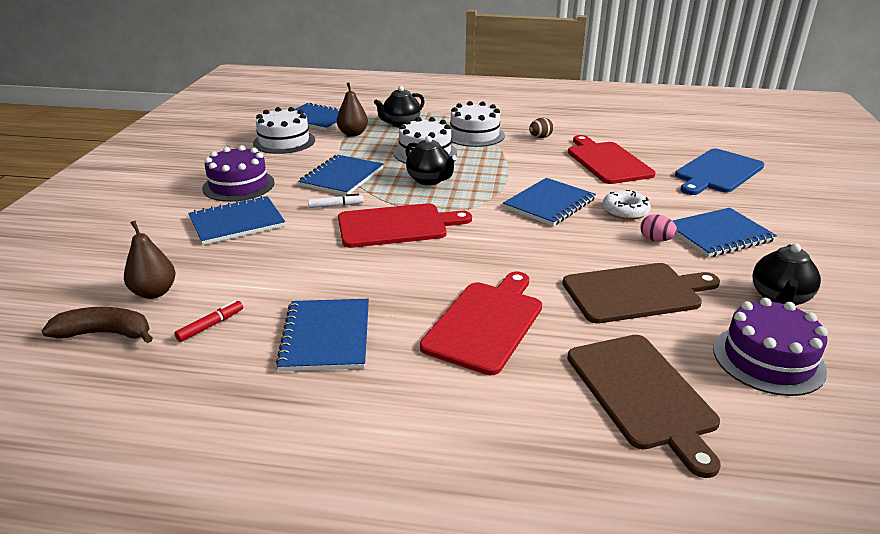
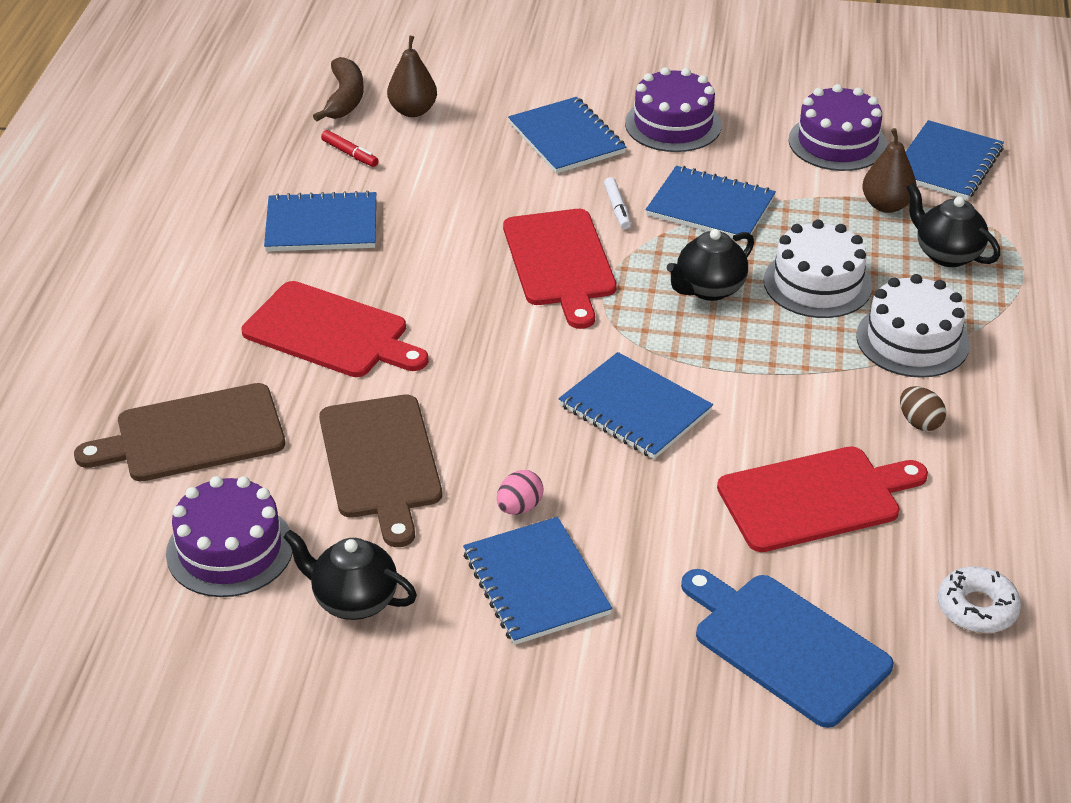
camera: 90 degrees right, 10 degrees up
white cake [253,107,315,154] -> purple cake [789,84,887,171]
white donut [602,190,651,220] -> white donut moved to [938,566,1021,633]

